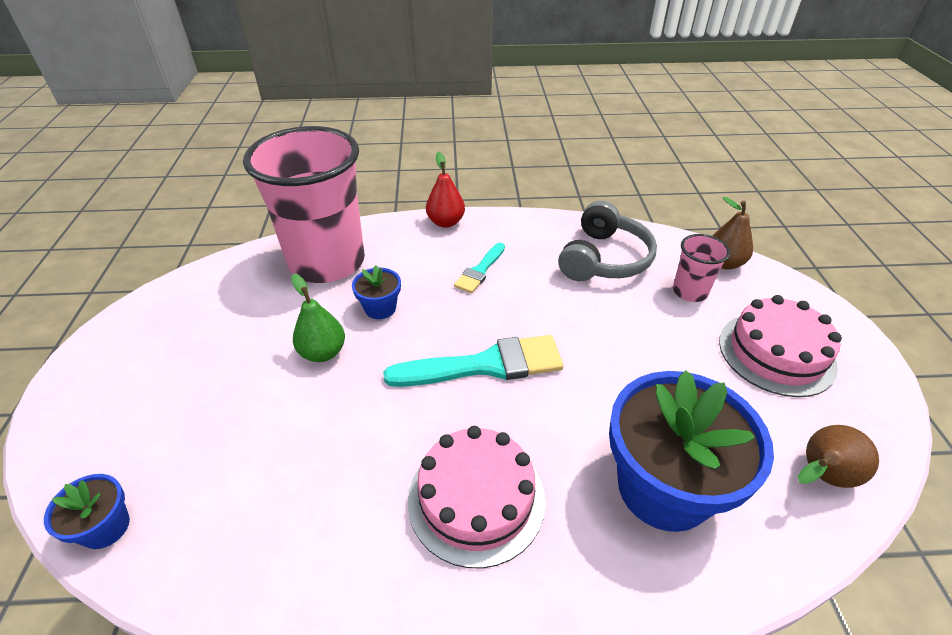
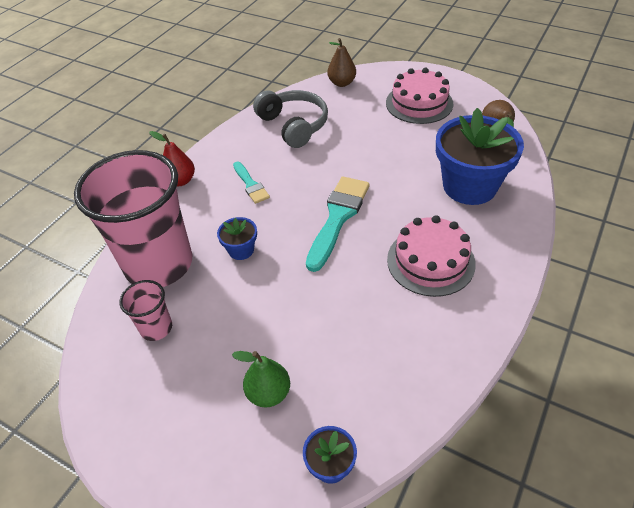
camera: 55 degrees left, 5 degrees up
green pear [291,274,345,362] -> green pear moved to [232,351,290,408]
pink cup [673,234,730,302] -> pink cup moved to [120,280,172,341]

